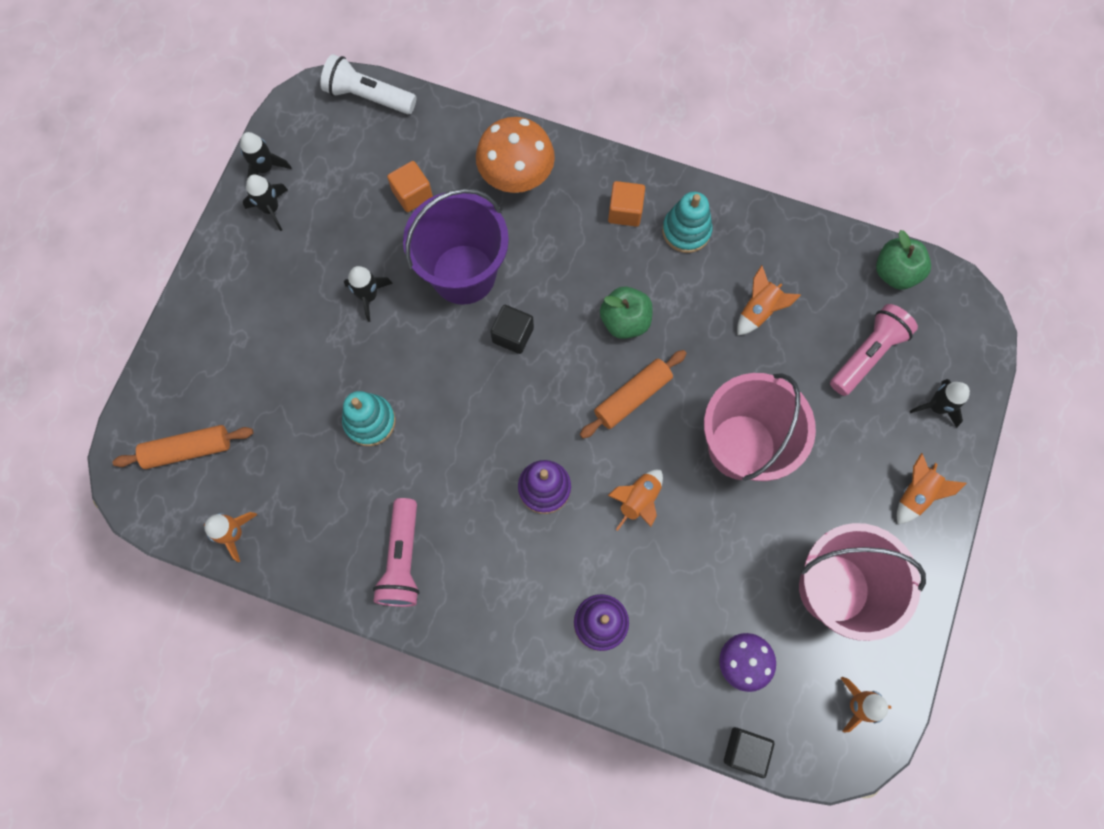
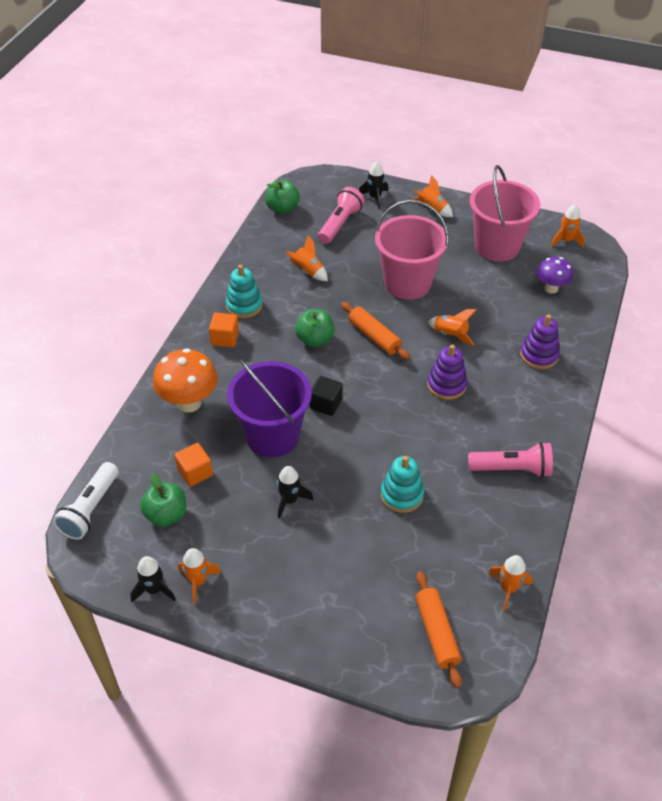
camera: 90 degrees left, 25 degrees down
black rocket [243,175,288,231] -> orange rocket [178,548,222,604]
black cube [724,727,774,778] -> none
pink flashlight [830,304,918,396] -> pink flashlight turned 75 degrees clockwise [318,187,364,244]
none -> green apple [140,473,186,527]

